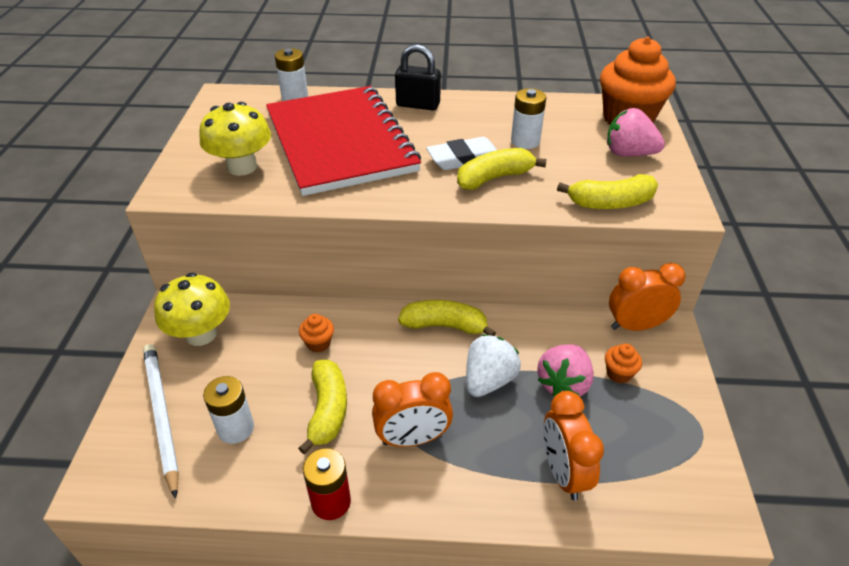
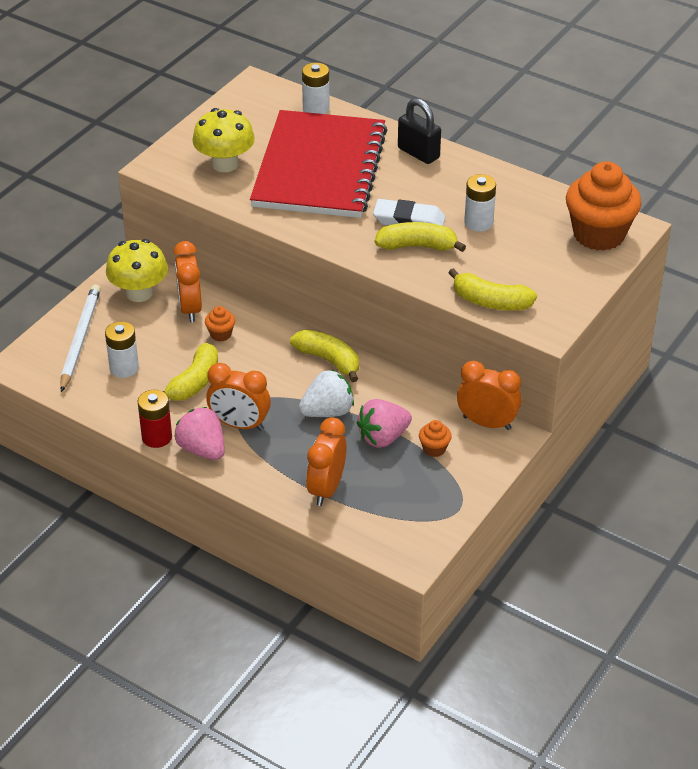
camera: 30 degrees right, 0 degrees up
pink strawberry [607,108,665,157] -> pink strawberry moved to [174,407,225,460]
none -> orange clock [173,241,202,322]

